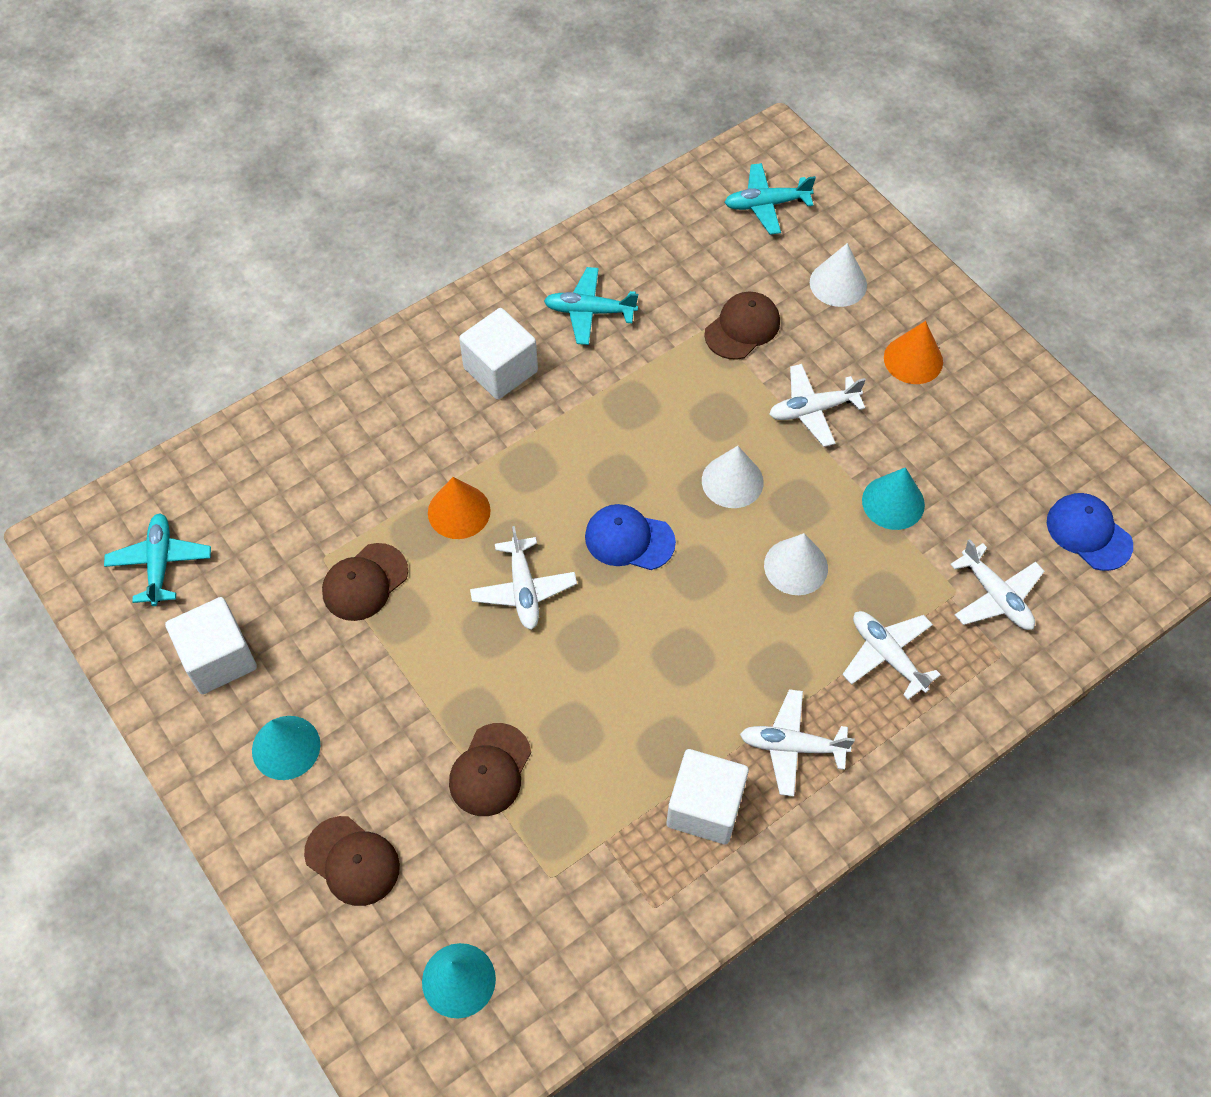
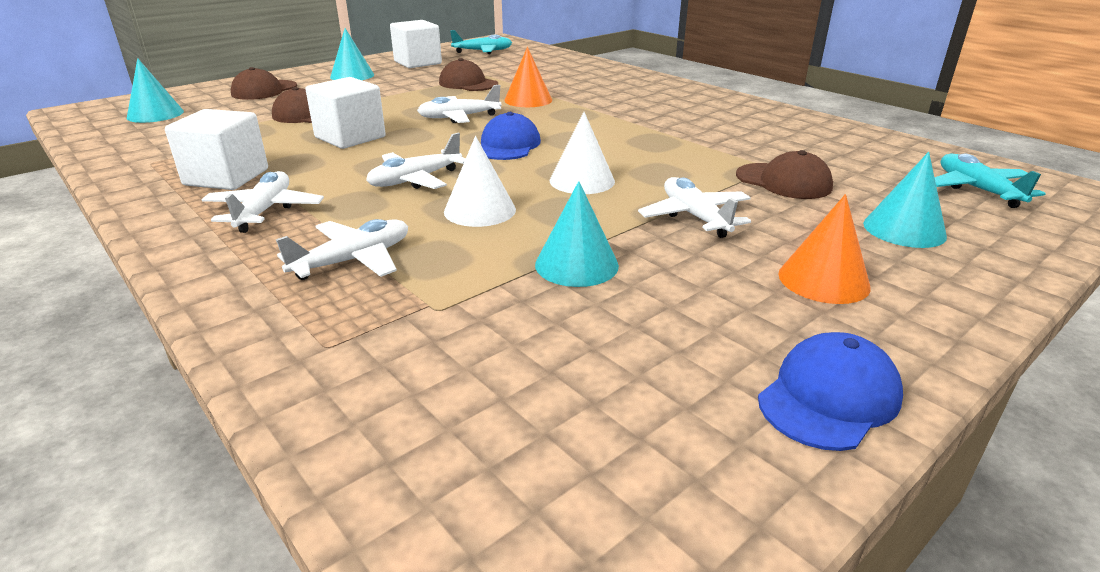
camera: 85 degrees right, 30 degrees down
white cube [459,308,538,400] -> white cube moved to [305,77,386,149]
turquoise plane [544,267,638,345] -> none
white cone [810,243,867,307] -> turquoise cone [863,152,947,248]
white plane [950,539,1044,630] -> white plane moved to [366,133,465,189]
blue cap [1047,493,1133,571] -> blue cap moved to [758,332,903,451]

